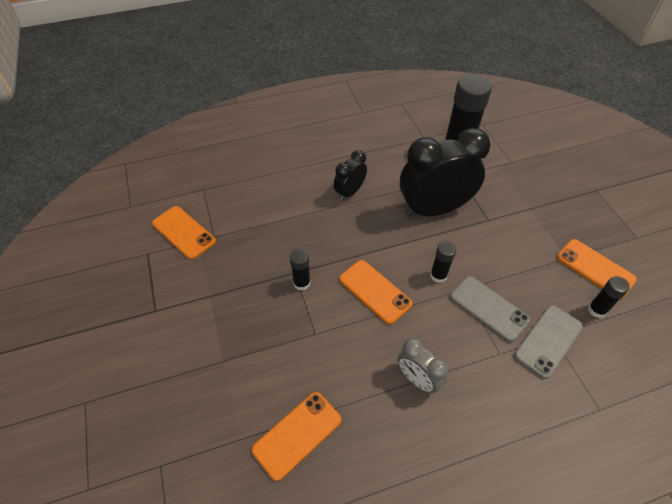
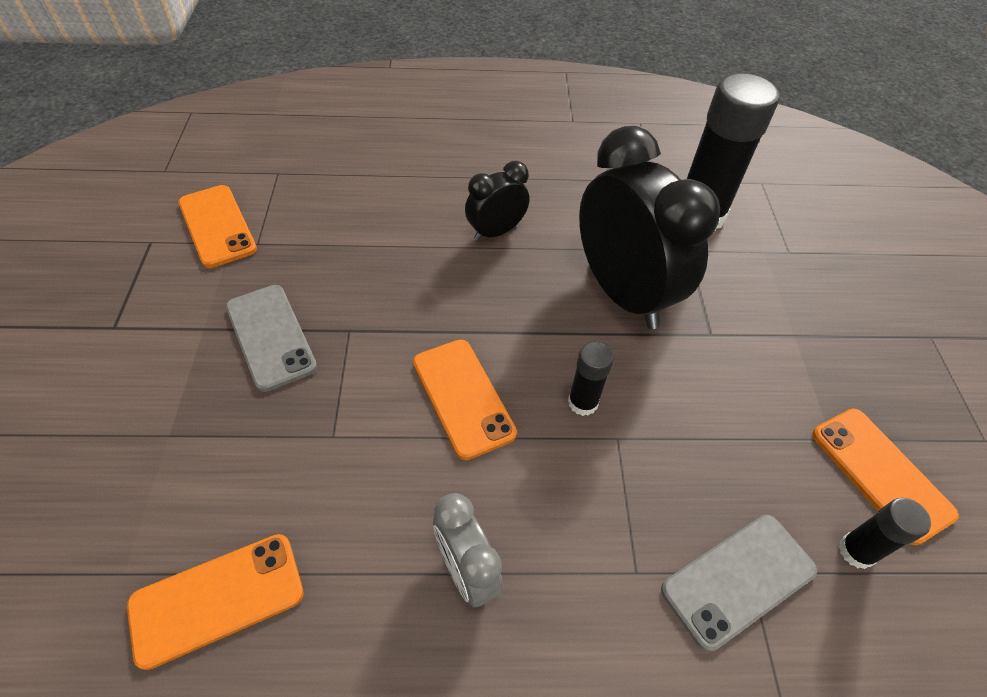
camera: 15 degrees right, 0 degrees up
black glue stick [290,249,311,291] -> none
black clock [400,128,491,217] -> black clock turned 60 degrees clockwise [579,126,720,329]
grey phone [450,276,531,342] -> grey phone moved to [226,285,317,392]

